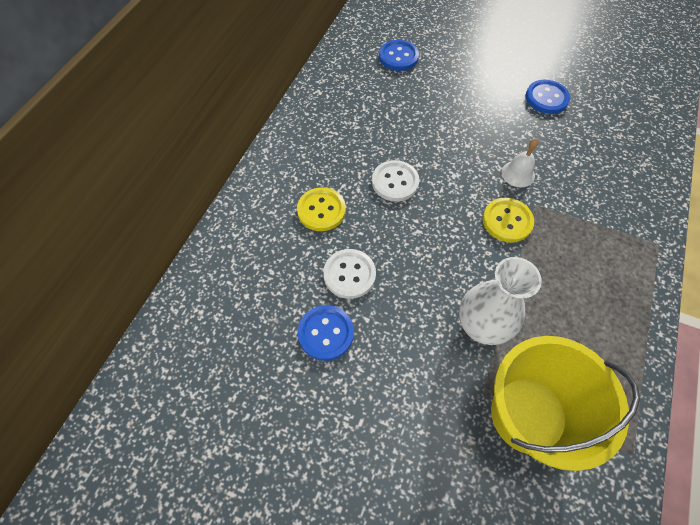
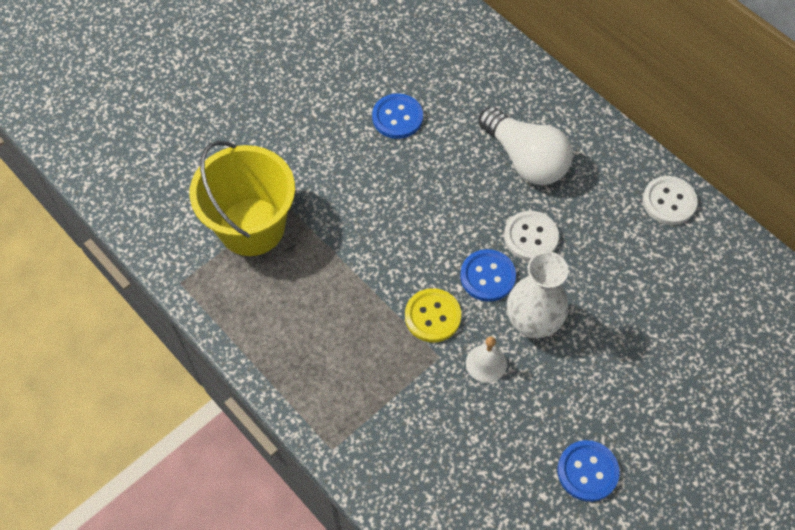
camera: 115 degrees right, 0 degrees up
yellow button [297,187,346,231] -> white light bulb [478,107,573,185]
white button [323,249,376,299] -> white button moved to [642,176,698,225]
blue button [379,40,419,71] -> blue button moved to [460,249,516,302]
white vase [459,257,542,345] -> white vase moved to [507,251,568,338]

